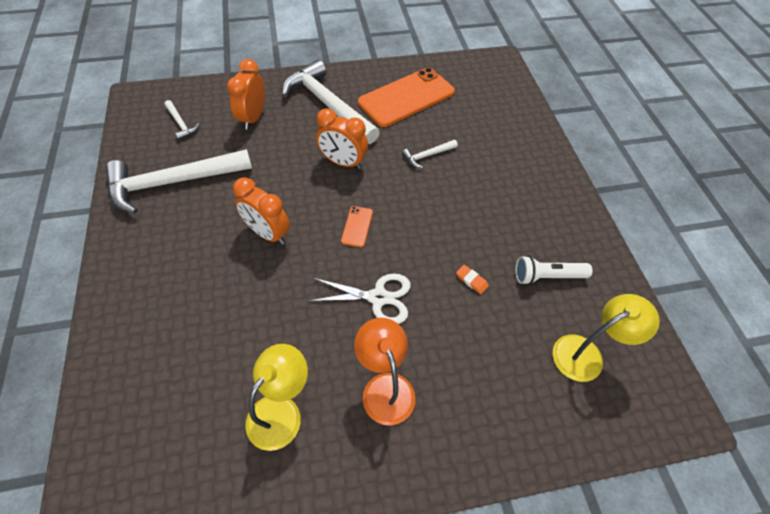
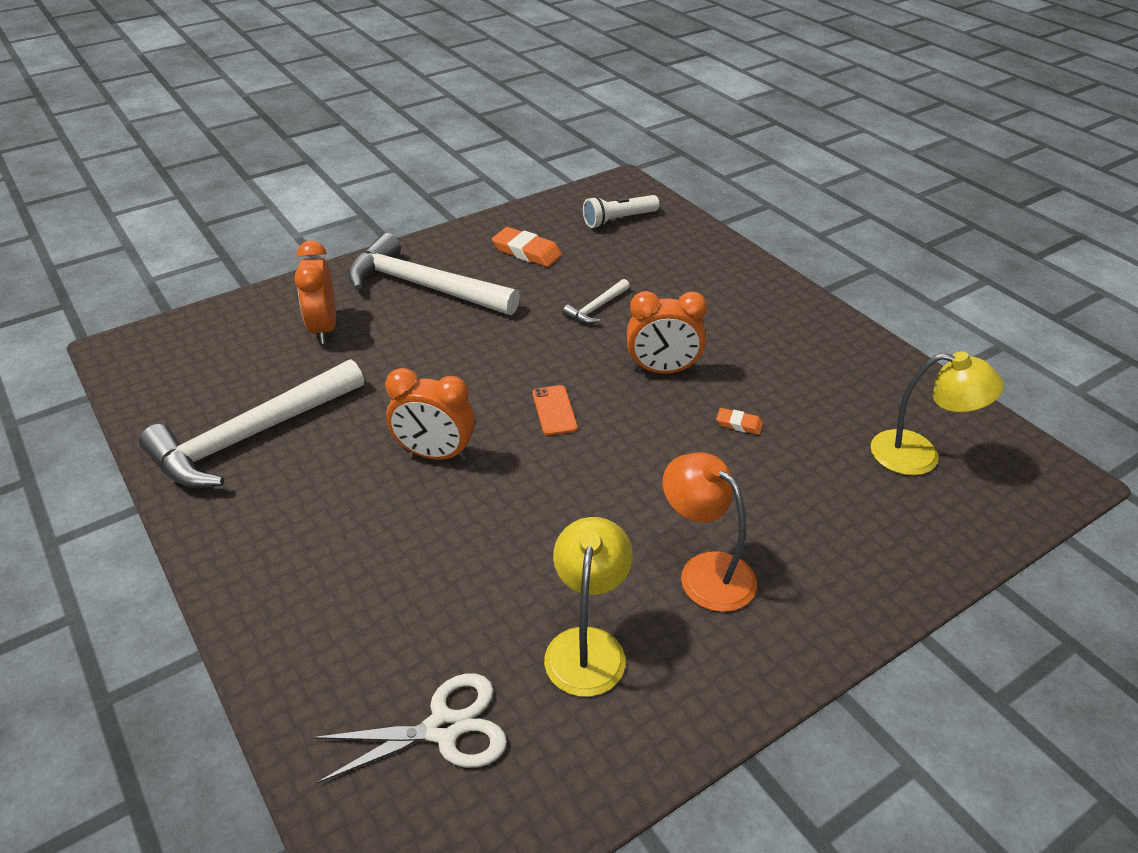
camera: 20 degrees left, 15 degrees down
white hammer [164,100,199,140] -> none
white scissors [309,274,411,324] -> white scissors moved to [312,673,507,783]
orange clock [316,108,368,169] -> orange clock moved to [627,291,707,374]
orange phone [358,67,455,127] -> orange eraser [492,227,562,267]
white flashlight [515,255,593,285] -> white flashlight moved to [583,195,660,228]
yellow lamp [553,294,660,382] -> yellow lamp turned 60 degrees clockwise [871,351,1004,476]

